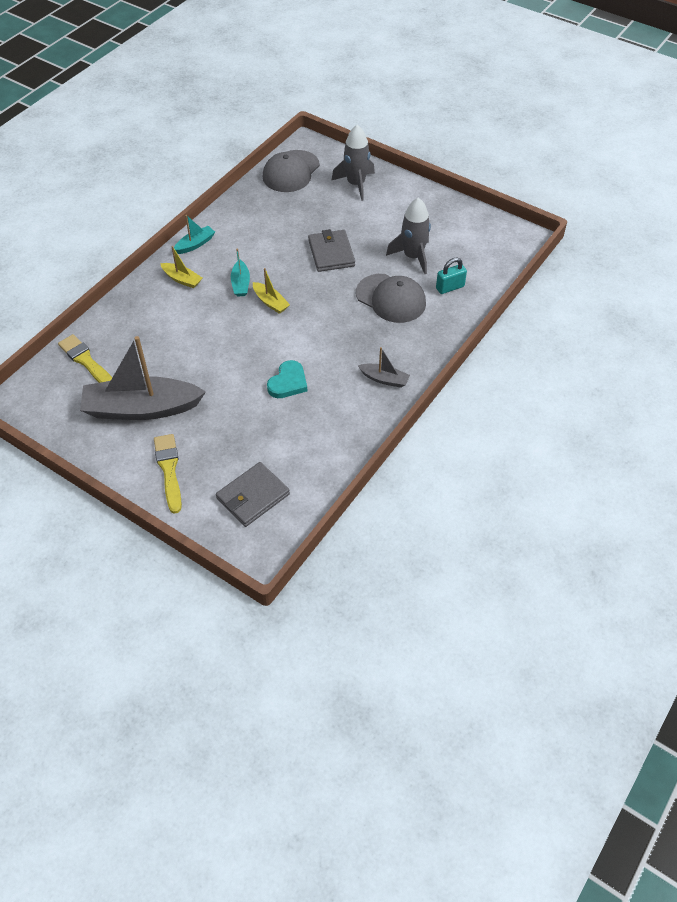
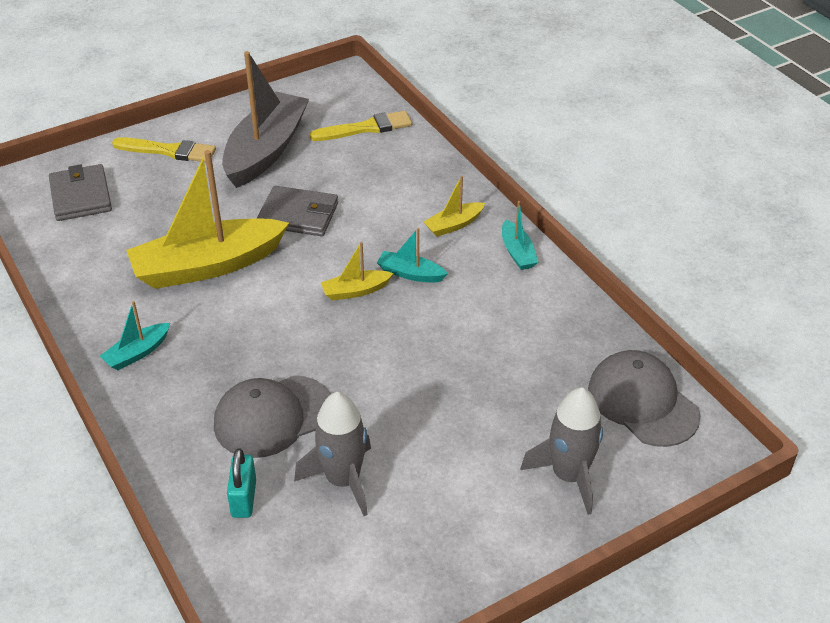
camera: 115 degrees right, 10 degrees down
turquoise heart [267,360,307,398] -> yellow boat [126,150,289,289]
grey wallet [308,229,355,272] -> grey wallet moved to [257,186,338,236]
grey boat [358,347,410,388] -> turquoise boat [100,301,170,370]

